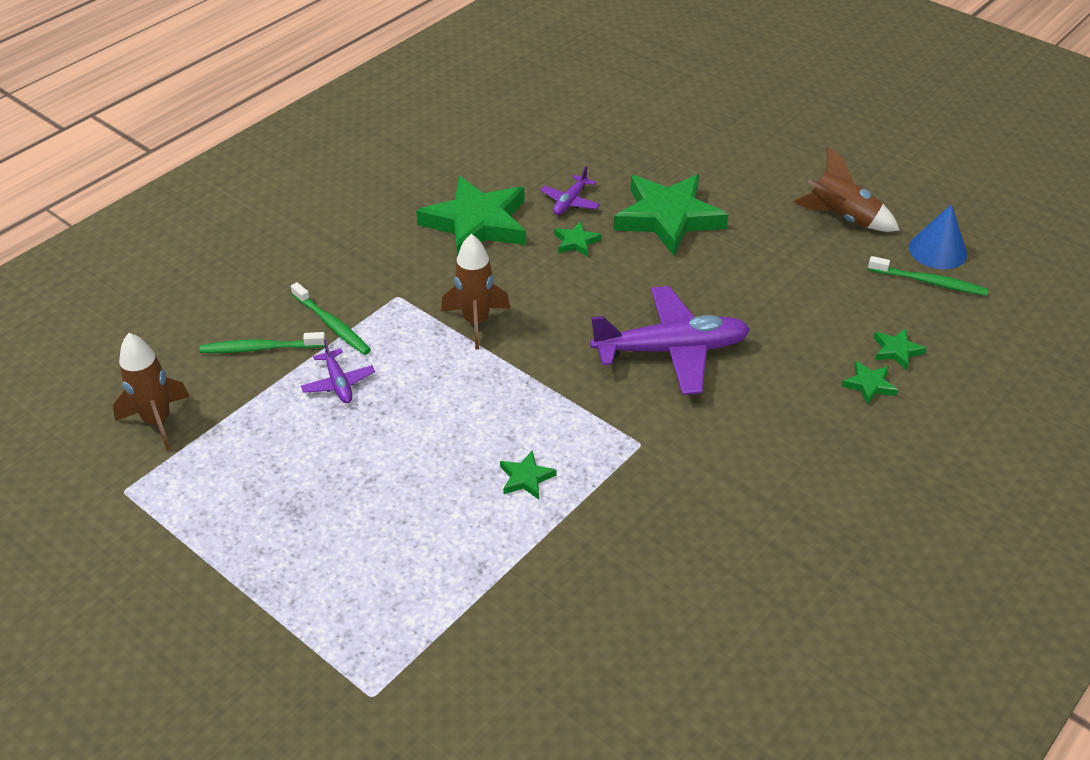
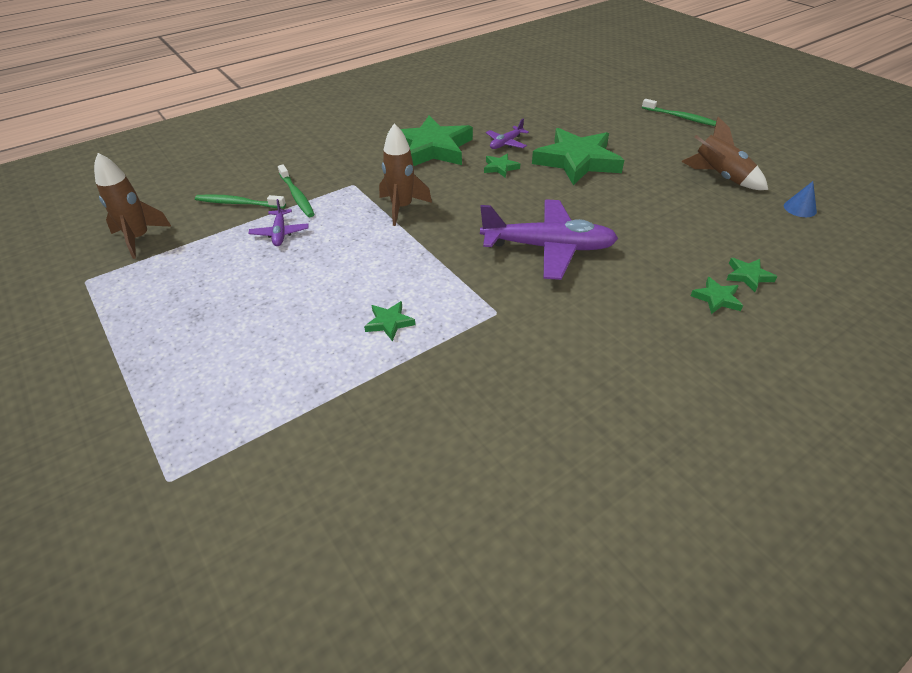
camera: 15 degrees right, 0 degrees up
green toothbrush [868,256,988,296] -> green toothbrush moved to [642,99,716,126]
blue cone [909,204,967,269] -> blue cone [784,181,817,217], size x0.63

